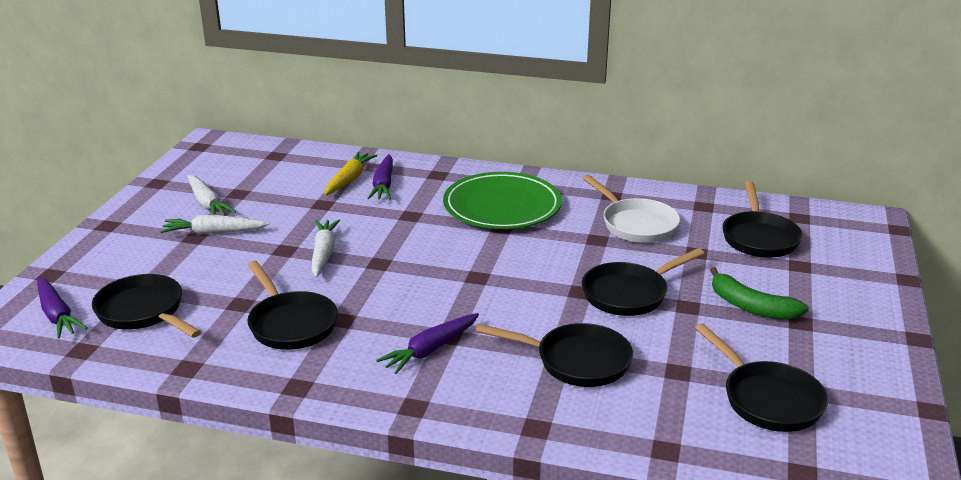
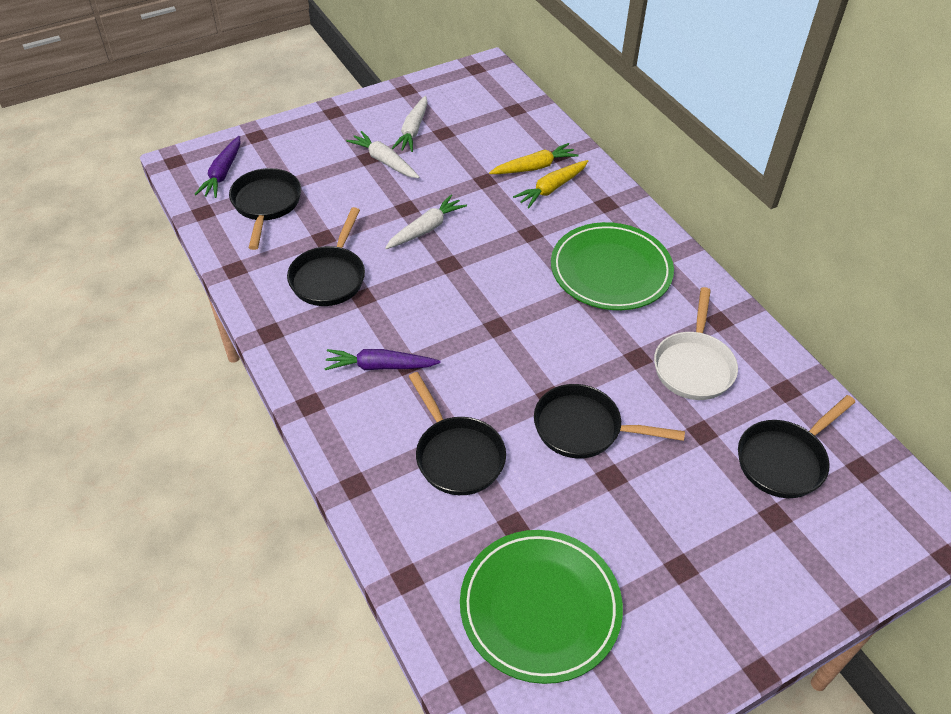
camera: 45 degrees right, 20 degrees up
purple carrot [367,154,393,200] -> yellow carrot [513,160,588,208]
black pan [695,323,828,432] -> green plate [460,530,623,684]
green banana [710,267,809,320] -> none

